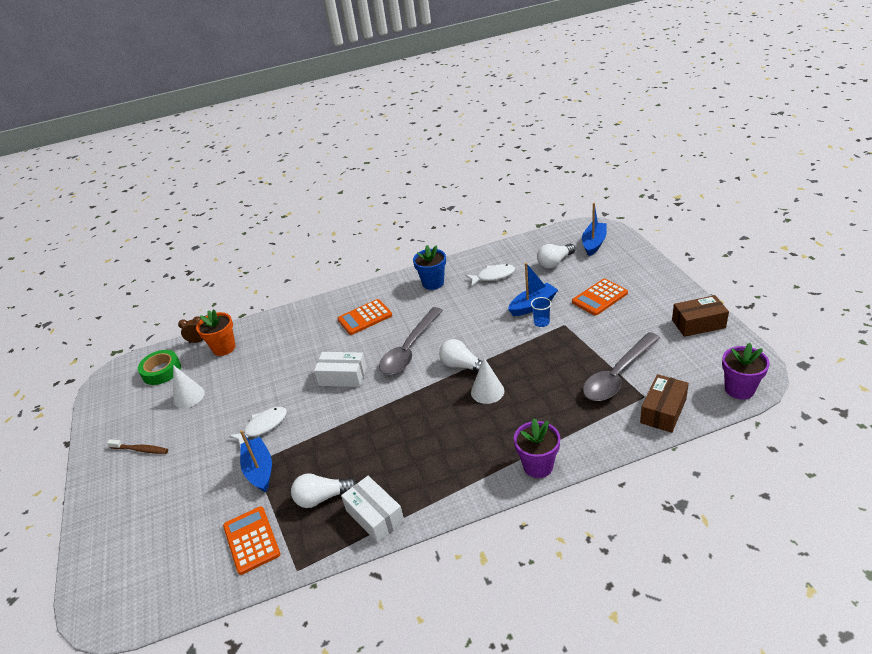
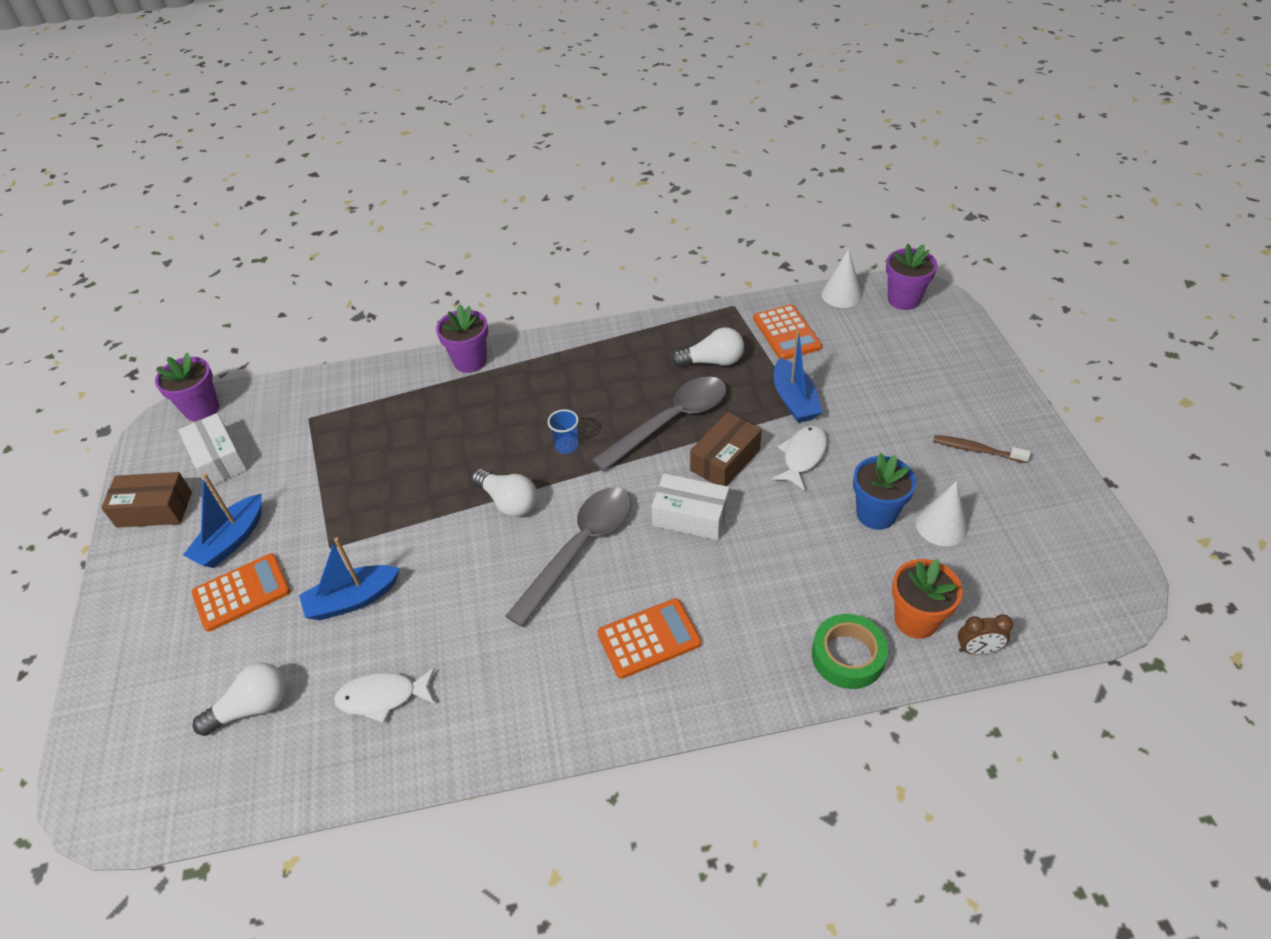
camera: 175 degrees left, 10 degrees up
green tape [138,350,181,385] -> green tape moved to [812,614,888,689]
white fish [229,407,287,449] -> white fish turned 150 degrees clockwise [772,425,827,490]
white box [341,476,404,543] -> white box moved to [178,413,247,487]
blue flower pot [413,245,446,290] -> blue flower pot moved to [853,453,916,530]
white cone [471,358,504,404] -> white cone moved to [821,249,862,308]
blue cup [531,297,552,327] -> blue cup moved to [548,409,579,454]
blue boat [582,203,607,256] -> blue boat moved to [183,474,262,568]
grey spoon [583,332,660,401] -> grey spoon moved to [592,377,727,472]
brown box [640,374,689,433] -> brown box moved to [690,412,762,486]
none -> purple flower pot [886,244,938,310]

